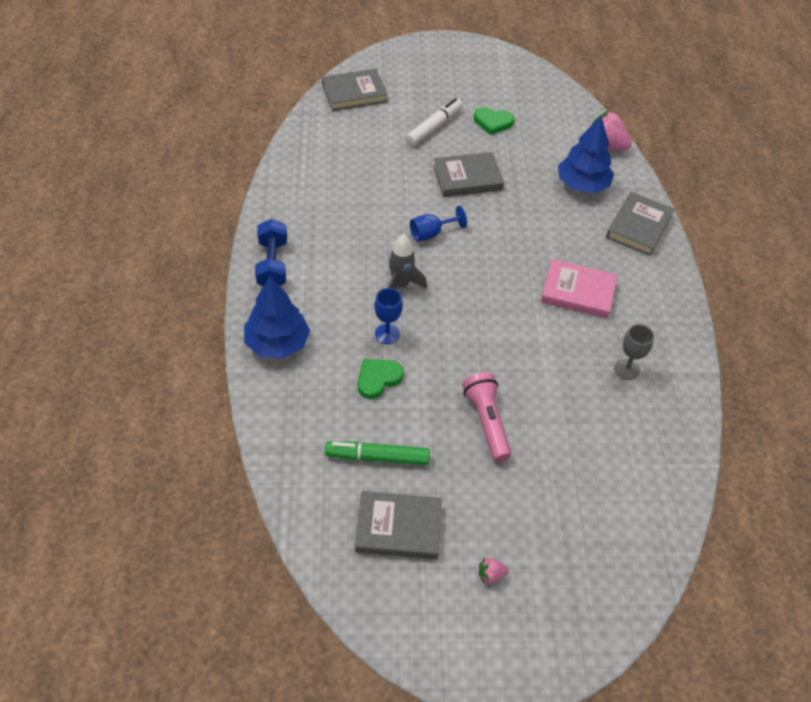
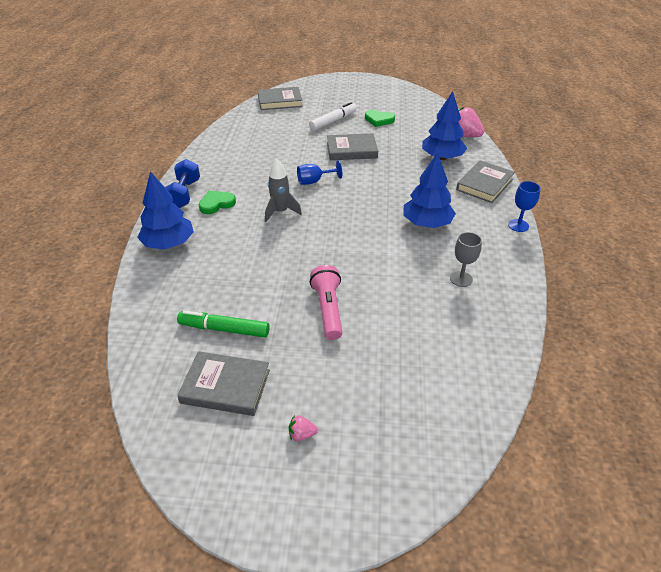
camera: 10 degrees right, 10 degrees down
green heart [358,359,404,399] -> green heart moved to [199,191,236,214]
blue goblet [374,288,403,344] -> blue goblet moved to [508,181,541,232]
pink book [541,259,617,318] -> blue tree [403,152,456,228]

